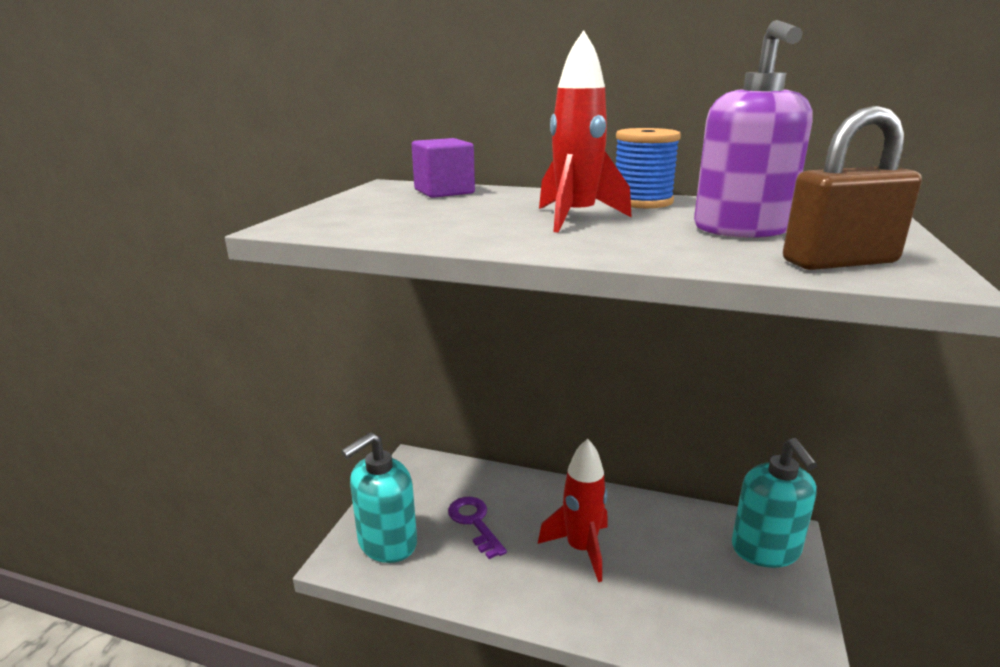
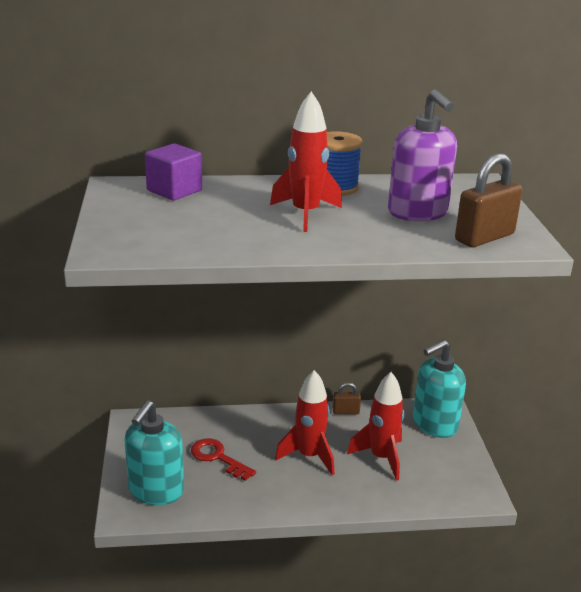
camera: 25 degrees left, 5 degrees up
purple key [448,497,507,559] -> red key [191,438,256,481]
turquoise soap dispenser [732,438,818,568] -> turquoise soap dispenser turned 90 degrees clockwise [413,340,466,438]
none -> brown padlock [333,382,361,414]
none -> red rocket [347,372,404,481]

